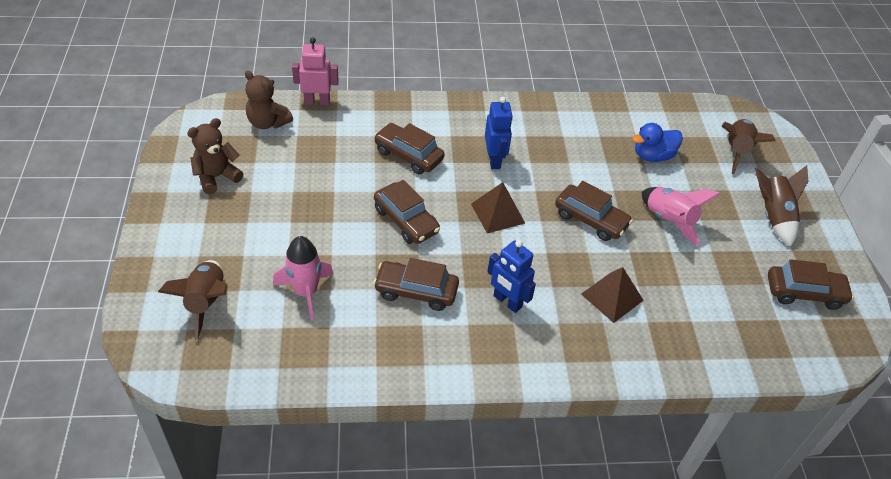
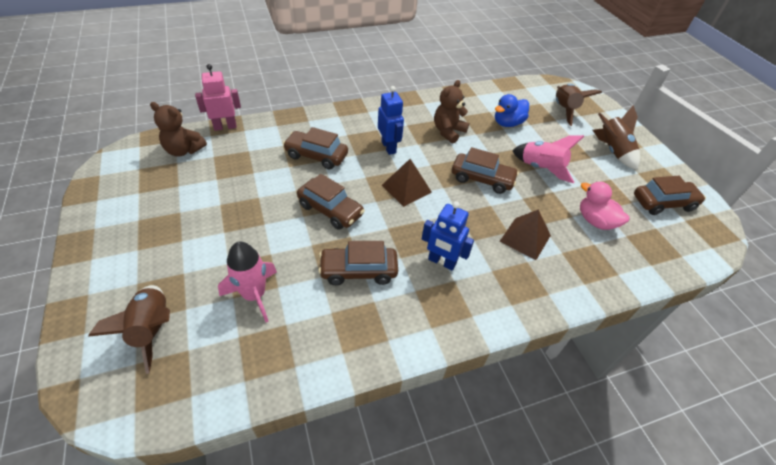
camera: 15 degrees left, 0 degrees up
brown teddy bear [187,118,244,194] -> brown teddy bear moved to [434,80,469,143]
none -> pink duck [580,182,629,230]

